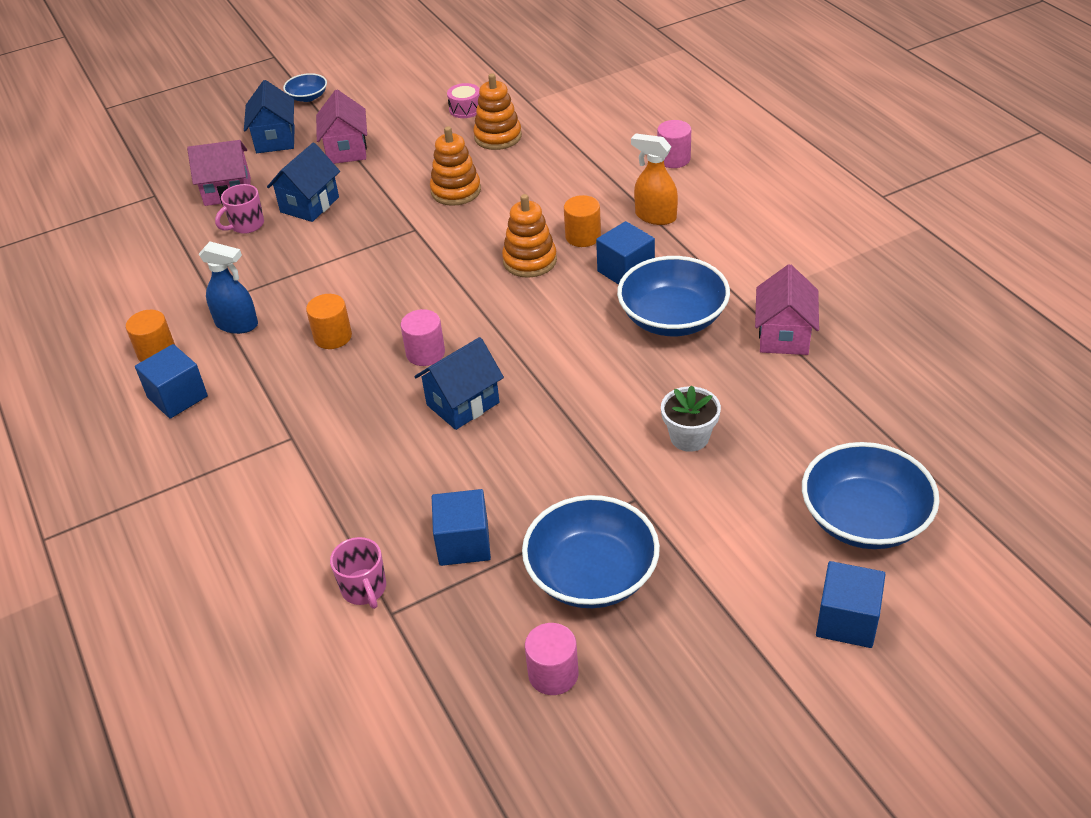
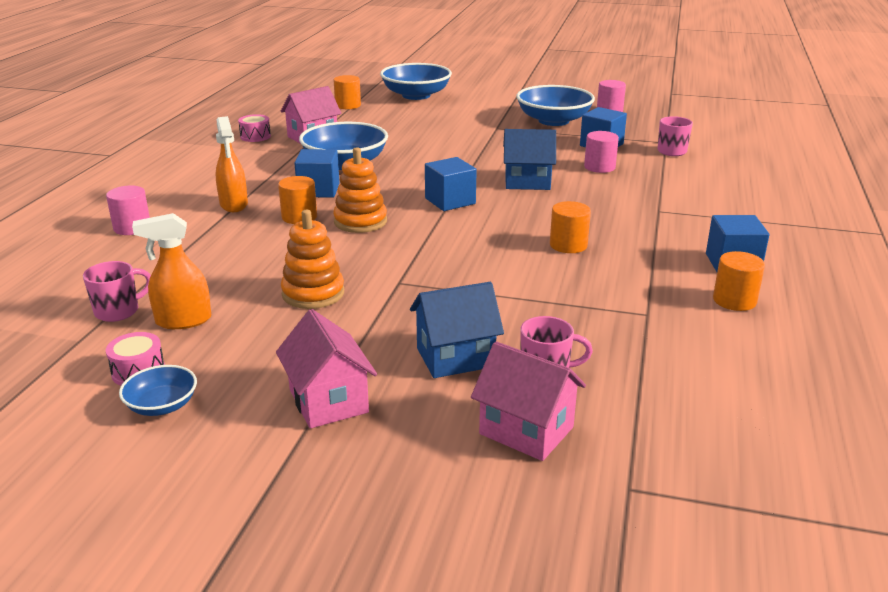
camera: 140 degrees left, 15 degrees down
blue spray bottle [199,242,258,334] -> none
blue house [244,80,295,153] -> none
blue bowl [283,73,327,102] -> blue bowl moved to [119,365,197,416]
pink house [316,90,367,164] -> pink house turned 60 degrees counterclockwise [276,309,377,428]
pink cylinder [401,309,445,366] -> pink cylinder moved to [584,131,619,173]
orange stacking toy [473,73,522,150] -> orange spray bottle [132,213,211,329]
white flower pot [661,385,721,452] -> none
blue cube [816,561,886,648] -> blue cube moved to [425,157,477,211]
none -> pink mug [83,261,151,322]
none -> pink drum [238,114,271,142]
none -> orange cylinder [334,75,361,109]

